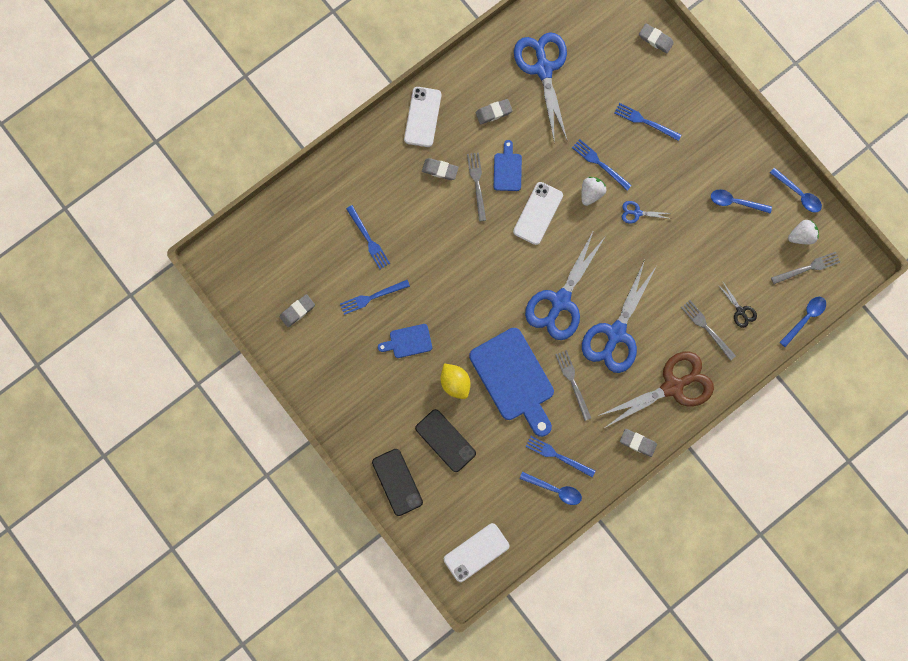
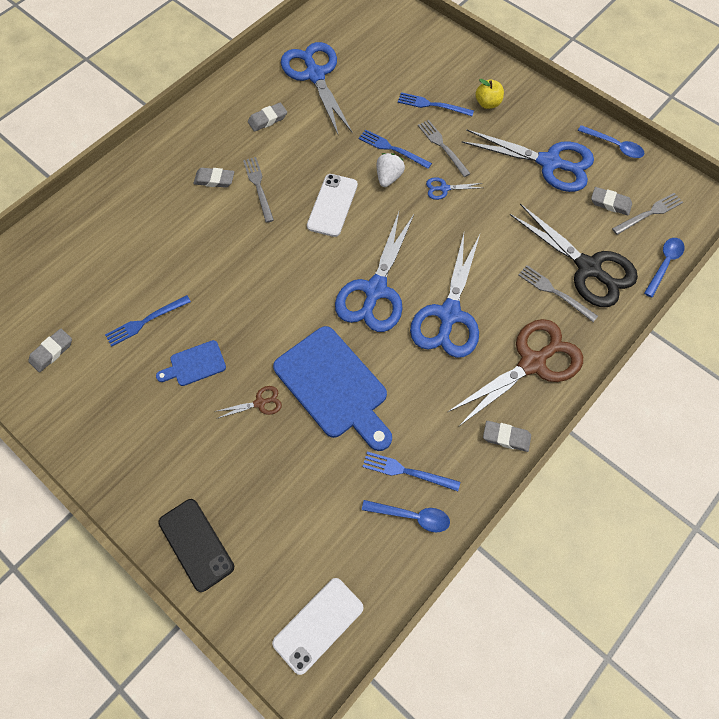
camera: 10 degrees left, 15 degrees down
blue fork [346,205,390,269] -> none
white phone [404,87,441,147] -> none
black phone [415,409,476,472] -> none
yellow lemon [440,363,471,399] -> brown scissors [216,386,282,419]
blue cutting board [494,140,522,191] -> none
grey fork [555,350,591,421] -> grey fork moved to [418,120,471,177]
grey eraser [639,24,674,53] -> grey eraser moved to [591,187,632,216]
blue spoon [711,189,772,213] -> blue scissors [462,129,594,192]
black scissors [718,282,757,328] -> black scissors [509,204,638,307], size x2.34
white strawberry [788,220,819,244] -> none
none -> yellow apple [475,79,504,109]

